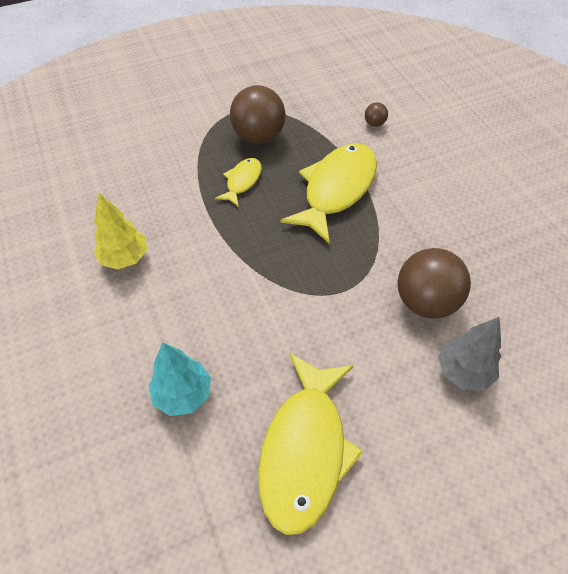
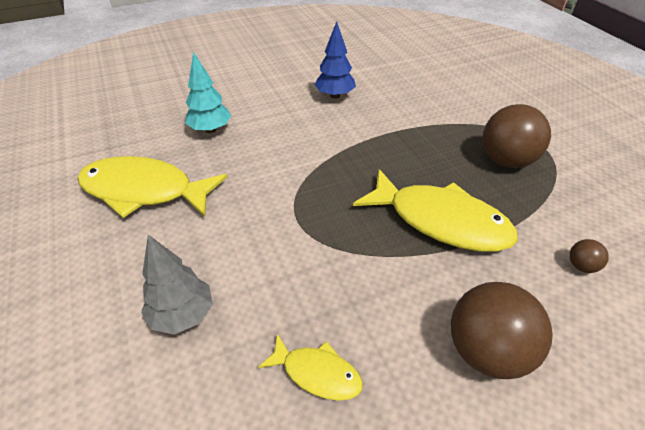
camera: 90 degrees right, 10 degrees down
yellow tree [94,192,147,270] -> blue tree [314,21,356,99]
yellow fish [215,158,262,207] -> yellow fish moved to [258,334,363,401]
brown ball [398,248,471,318] -> brown ball moved to [451,282,553,379]

